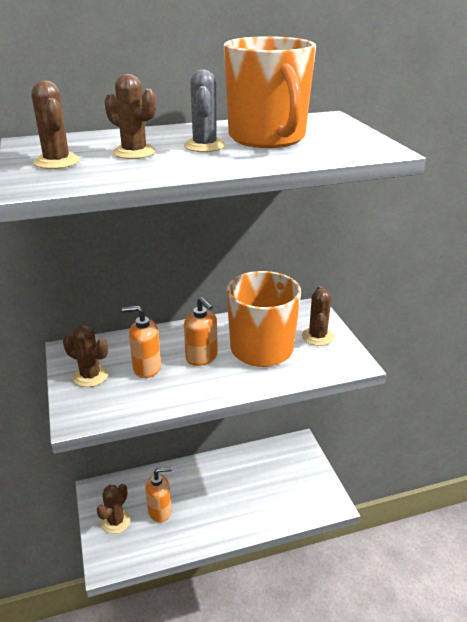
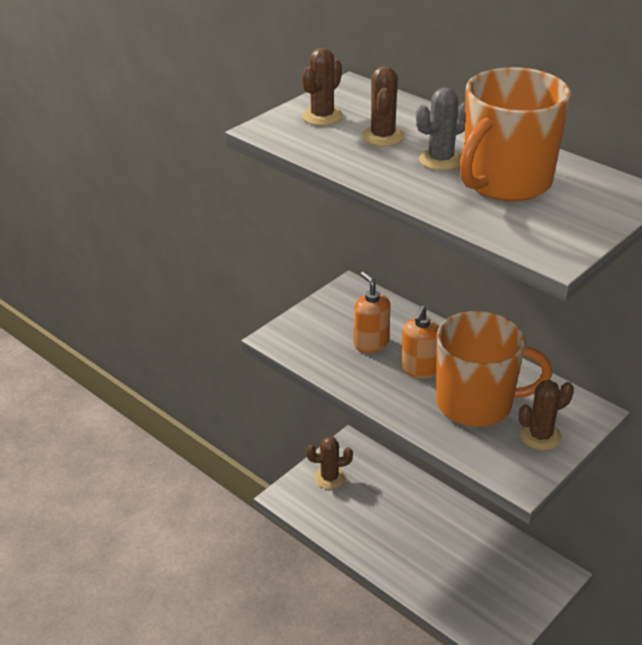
camera: 60 degrees right, 5 degrees up
brown cactus [63,325,108,387] -> none
orange soap dispenser [145,467,172,523] -> none

